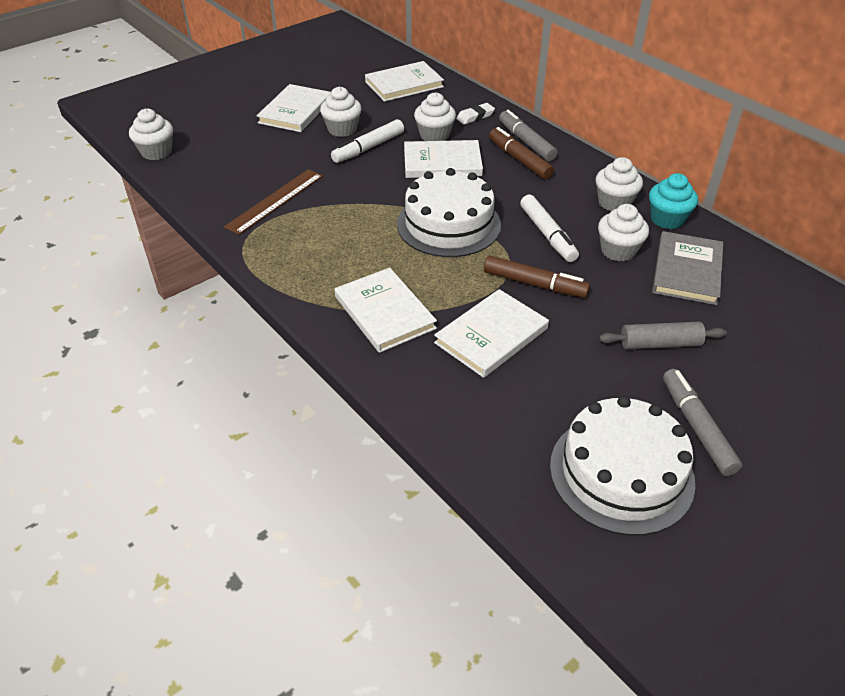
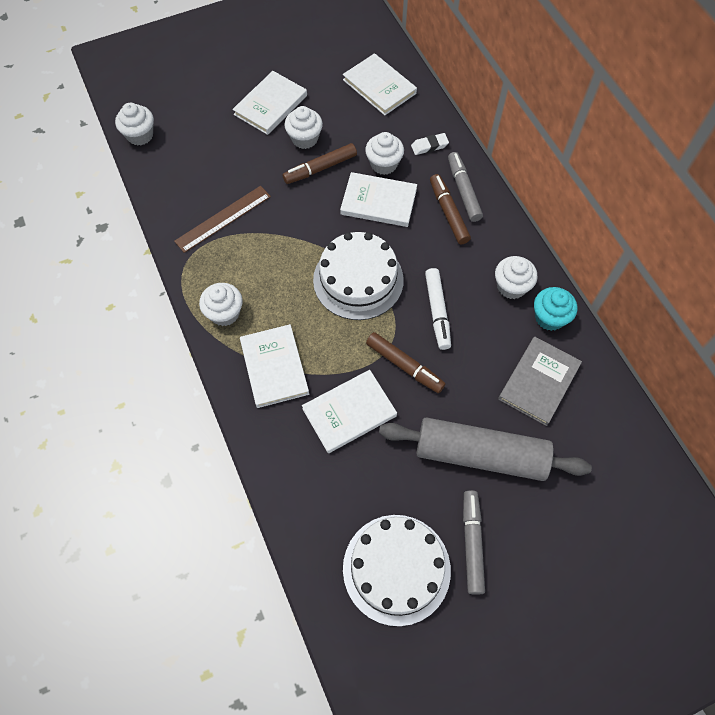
camera: 15 degrees right, 20 degrees up
white marker [331,119,404,163] -> brown marker [282,143,357,184]
white book [365,61,444,102] -> white book turned 60 degrees clockwise [343,53,417,115]
white cupcake [598,204,649,262] -> white cupcake moved to [199,283,243,326]
grey rolling pin [599,322,727,349] -> grey rolling pin [379,417,592,481], size x1.98

